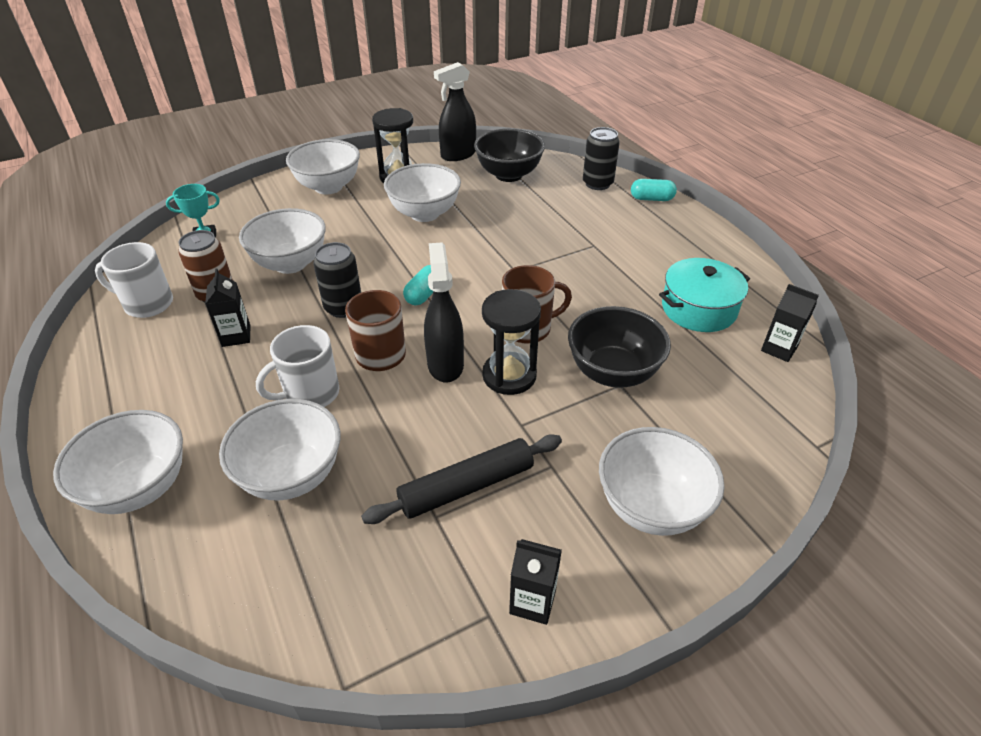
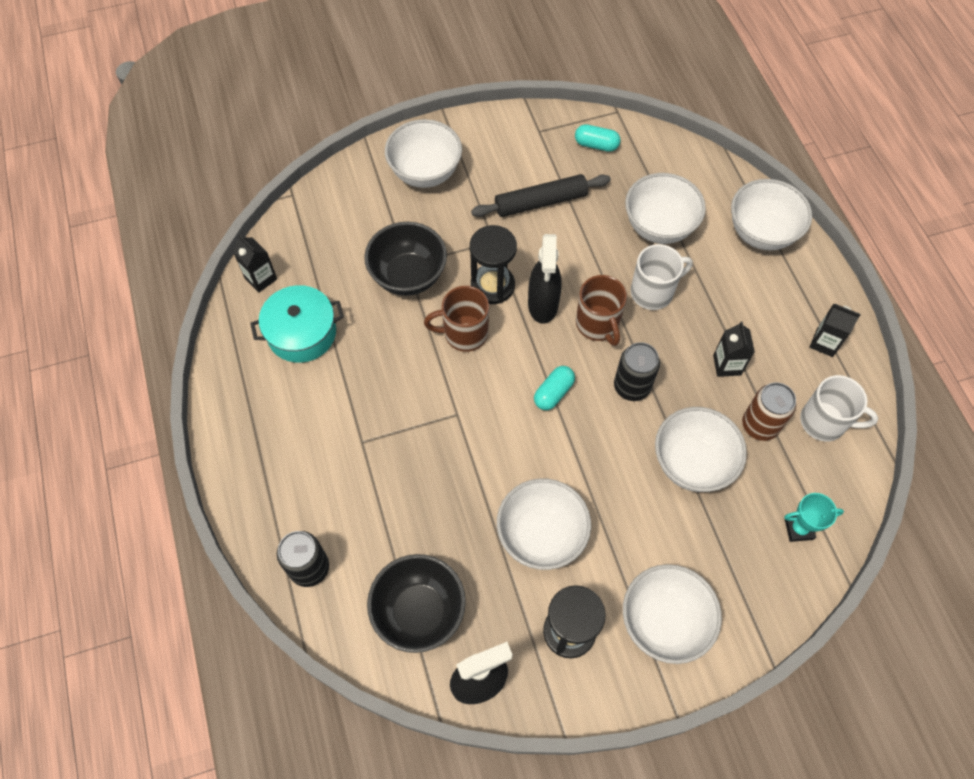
camera: 170 degrees left, 20 degrees up
black carton [509,539,562,625] -> black carton moved to [810,304,861,357]
turquoise capsule [631,179,677,201] -> turquoise capsule moved to [575,124,621,152]

